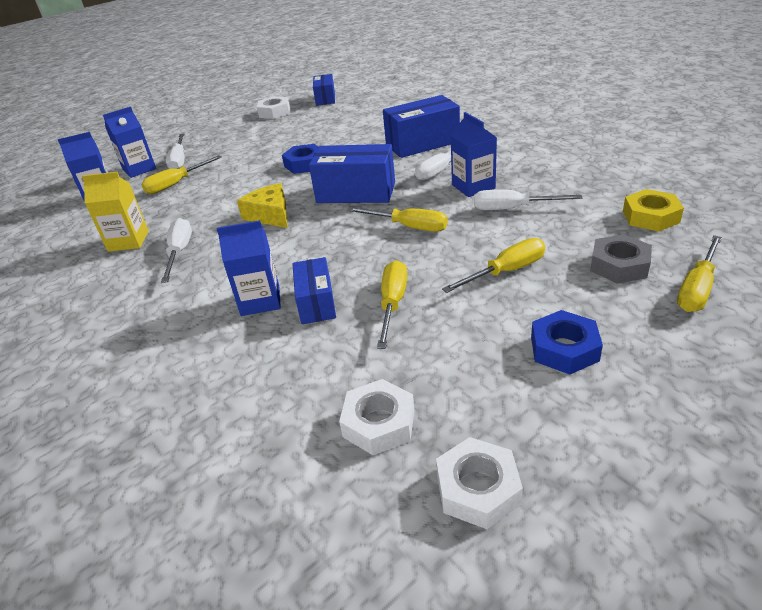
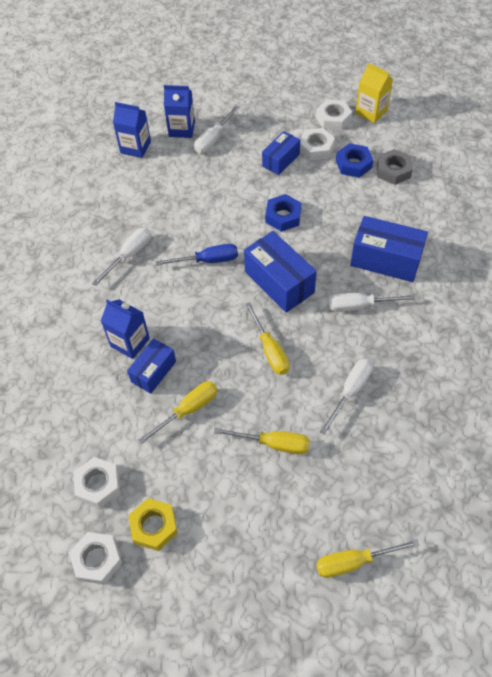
camera: 40 degrees right, 20 degrees up
yellow carton [82,172,149,252] -> yellow carton moved to [355,63,393,123]
yellow screwdriver [141,155,222,194] -> none
yellow cheese [237,183,287,228] -> blue screwdriver [156,244,238,266]
blue box [313,74,335,106] -> blue box moved to [262,131,300,175]
blue carton [450,112,497,197] -> none
white screwdriver [474,190,582,210] -> white screwdriver turned 75 degrees clockwise [320,359,372,435]
blue nut [531,310,603,375] -> blue nut moved to [336,143,373,178]
grey nut [590,234,652,284] -> grey nut moved to [377,149,413,185]
yellow nut [623,189,684,232] -> yellow nut moved to [128,498,178,551]
none -> white nut [300,128,335,160]

